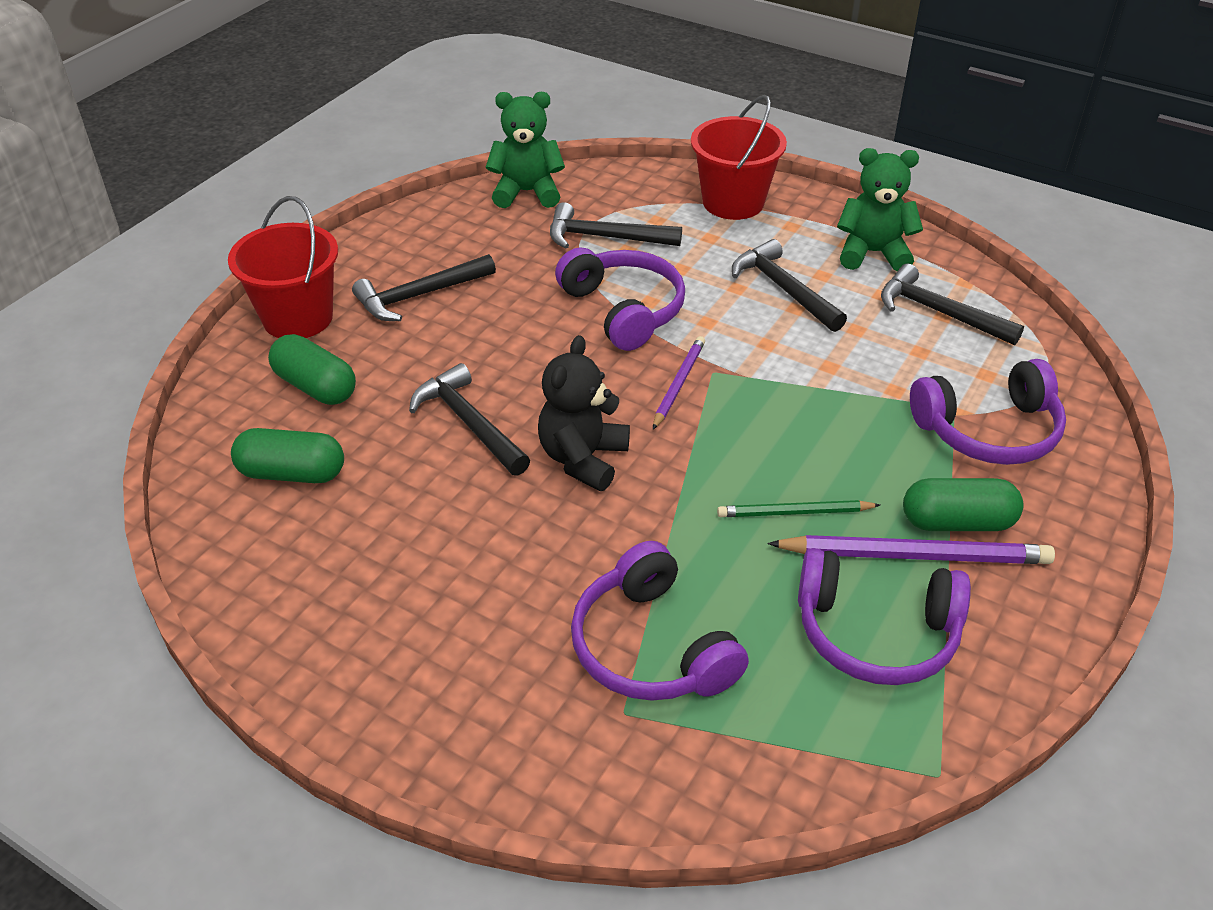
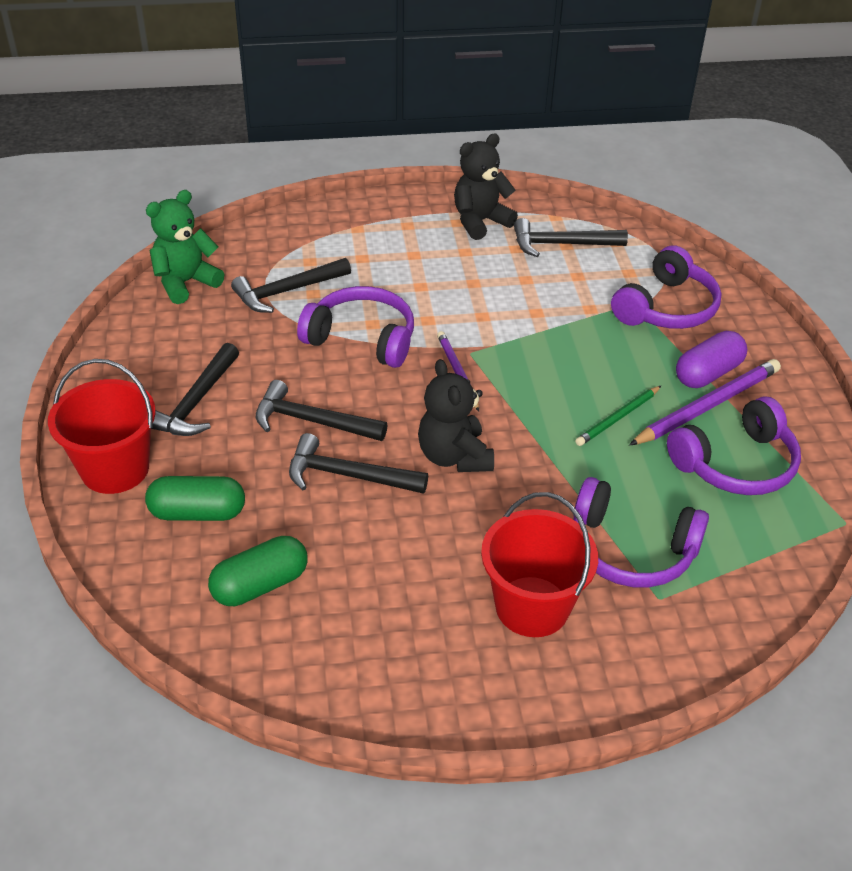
camera: 40 degrees left, 0 degrees up
red bucket [691,95,787,220] -> red bucket moved to [481,492,598,637]
black hammer [732,239,847,332] -> black hammer moved to [256,380,388,441]
green teddy bear [837,148,923,271] -> black teddy bear [454,134,518,240]
green capsule [903,478,1024,531] -> purple capsule [676,331,747,388]

